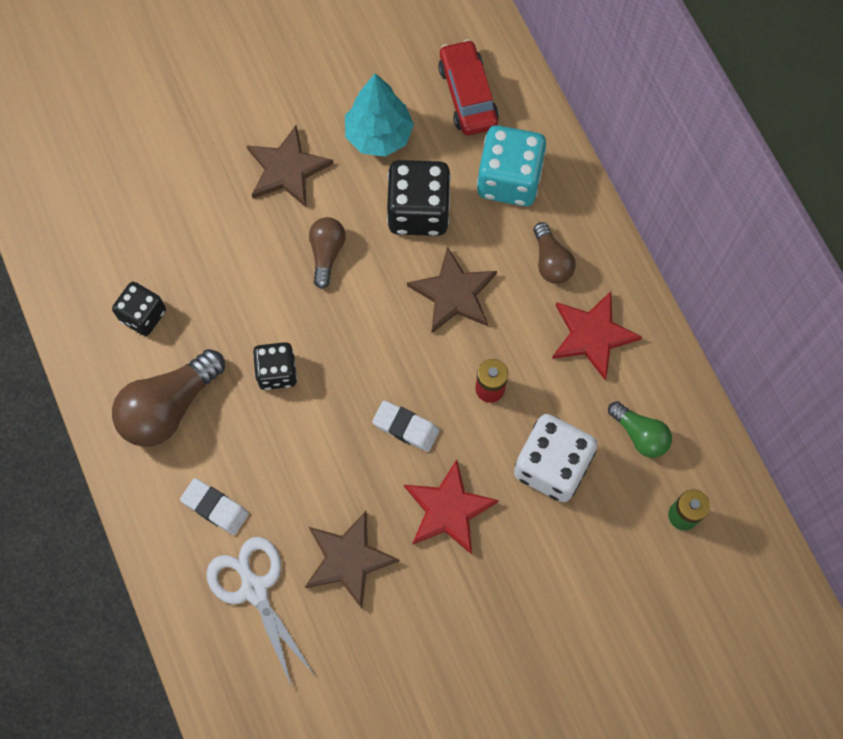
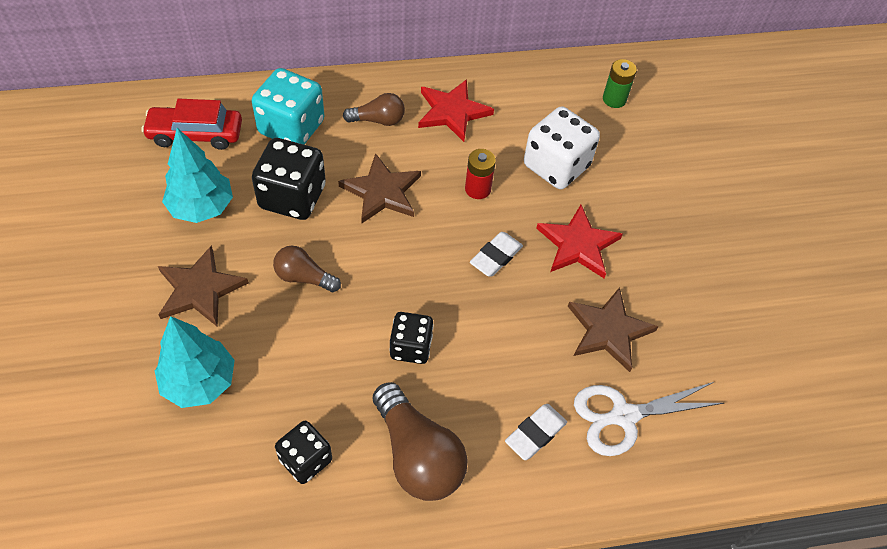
camera: 80 degrees left, 15 degrees down
green light bulb [608,401,672,458] -> none
none -> turquoise tree [155,316,235,408]

